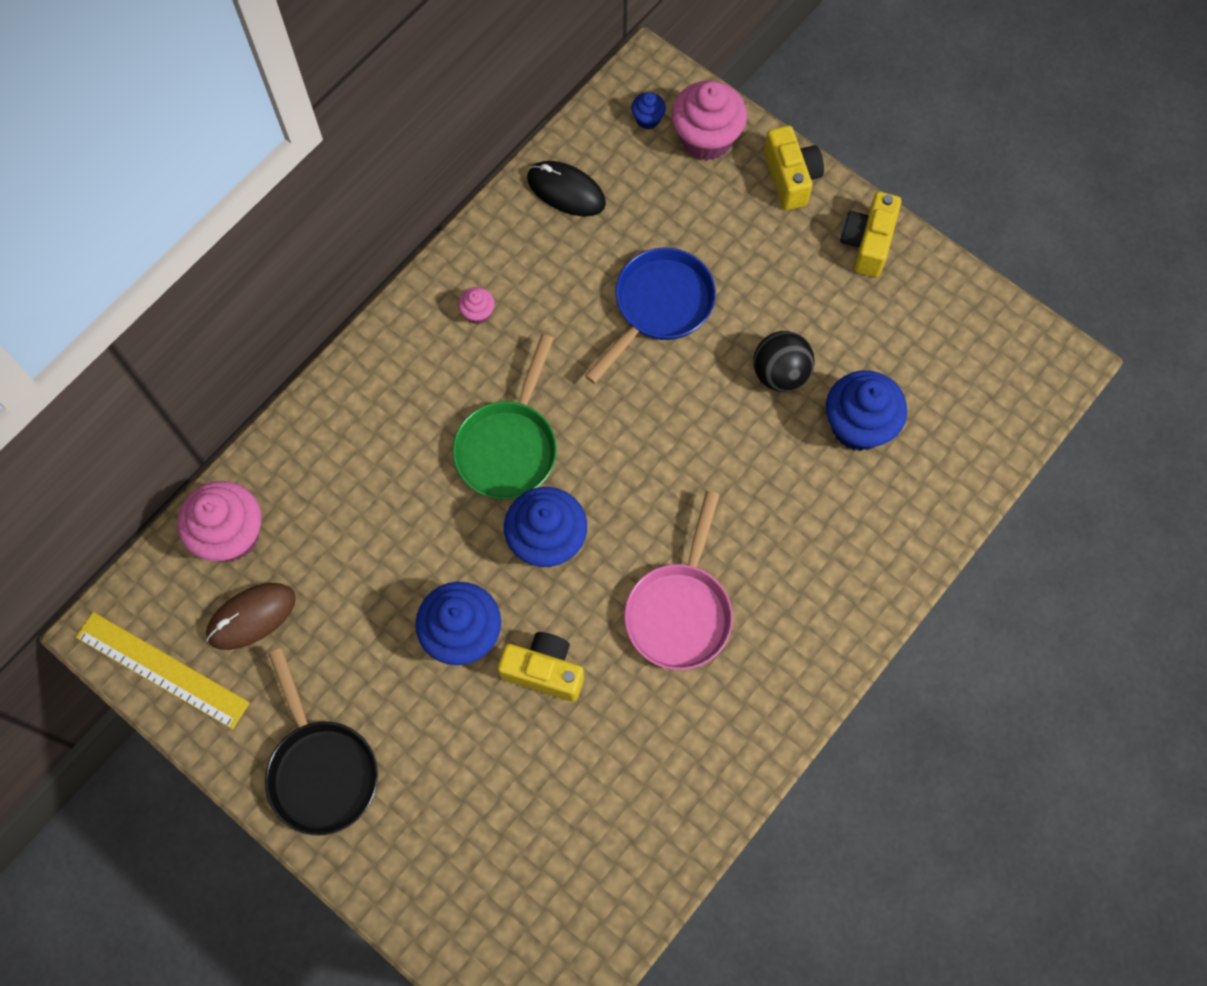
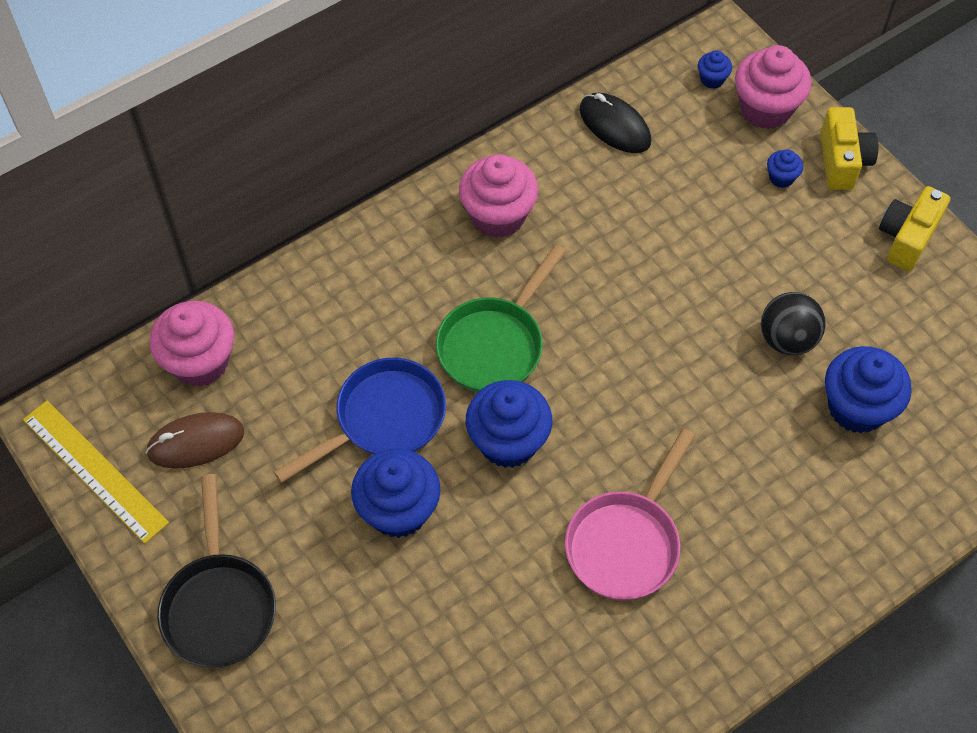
camera: 15 degrees right, 10 degrees down
pink cupcake [458,287,495,324] -> pink cupcake [459,154,538,238], size x2.14
yellow camera [497,632,584,702] -> none
blue pan [585,248,716,384] -> blue pan moved to [274,358,446,483]
none -> blue cupcake [767,150,803,188]

